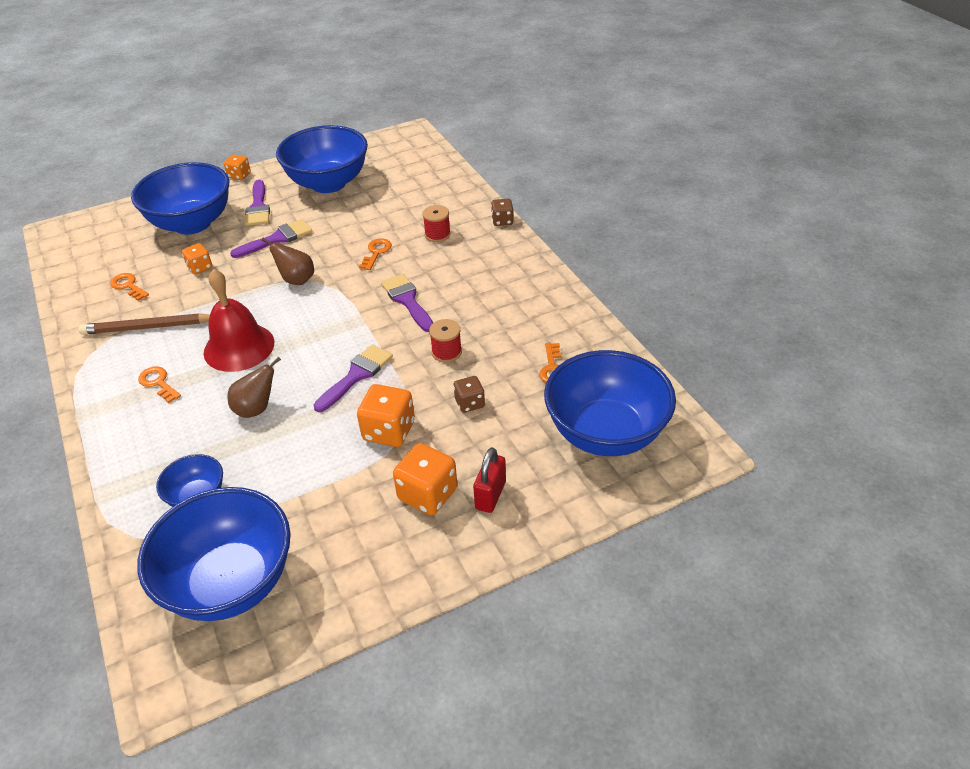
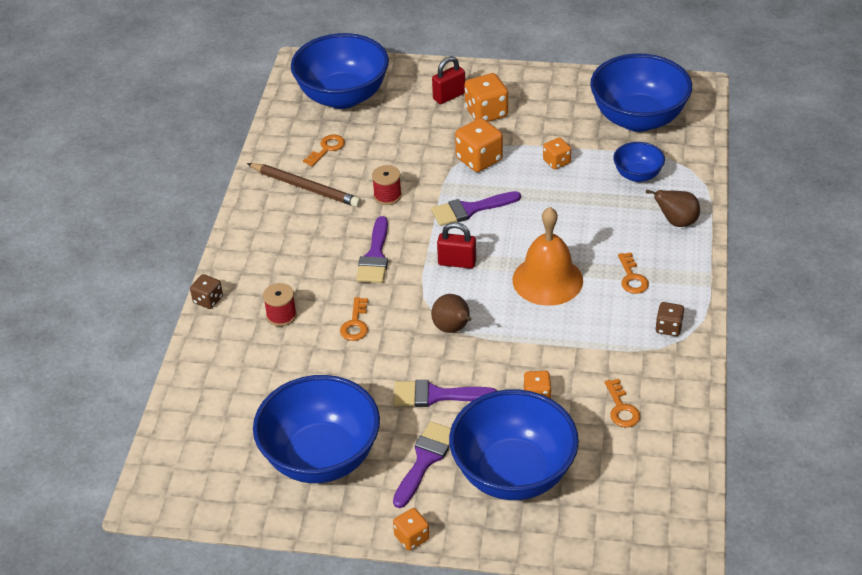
camera: 145 degrees left, 0 degrees up
brown pencil [78,313,210,335] -> brown pencil moved to [247,163,361,207]
red bell [204,269,274,372] -> orange bell [513,207,583,306]
brown pear [228,357,281,418] -> brown pear moved to [646,190,700,227]
orange key [359,238,392,270] -> orange key turned 45 degrees counterclockwise [340,297,368,341]
brown dice [454,376,485,413] -> brown dice moved to [655,302,684,336]
none -> red padlock [437,222,476,268]
none -> orange dice [543,137,571,169]

